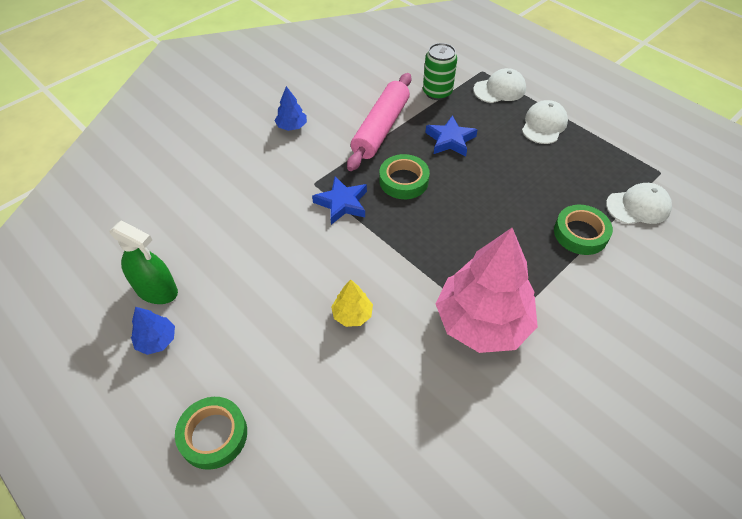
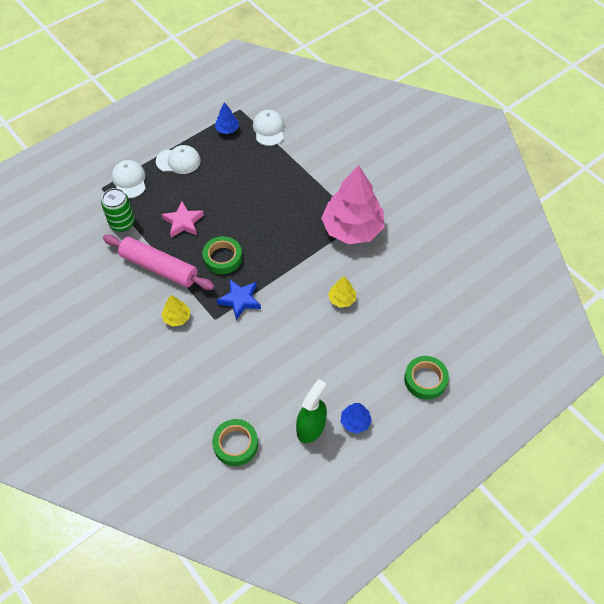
camera: 85 degrees left, 5 degrees up
blue tree [275,86,307,131] -> blue tree moved to [215,102,239,134]
blue star [425,115,478,157] -> pink star [161,201,204,238]
white cap [522,100,568,144] -> white cap turned 150 degrees clockwise [156,145,201,174]
green tape [554,205,613,255] -> green tape moved to [212,419,258,466]
none -> yellow tree [161,295,190,327]

